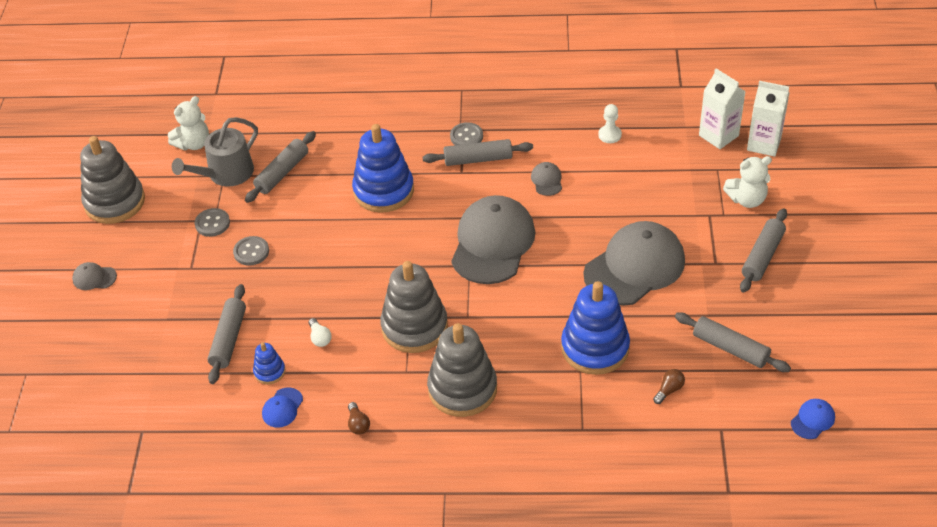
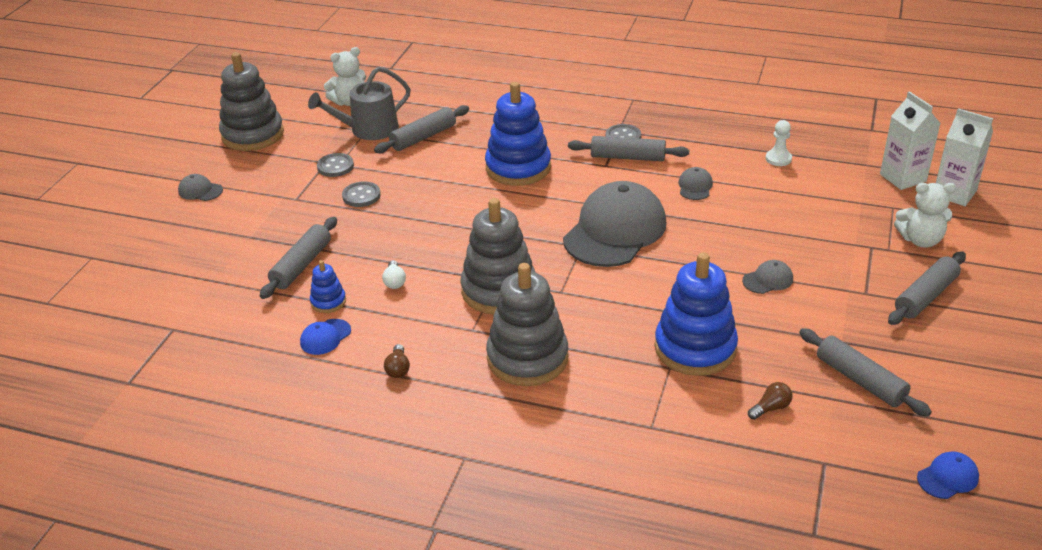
camera: 15 degrees right, 10 degrees down
grey cap [583,221,685,306] -> grey cap [742,260,793,294], size x0.41

